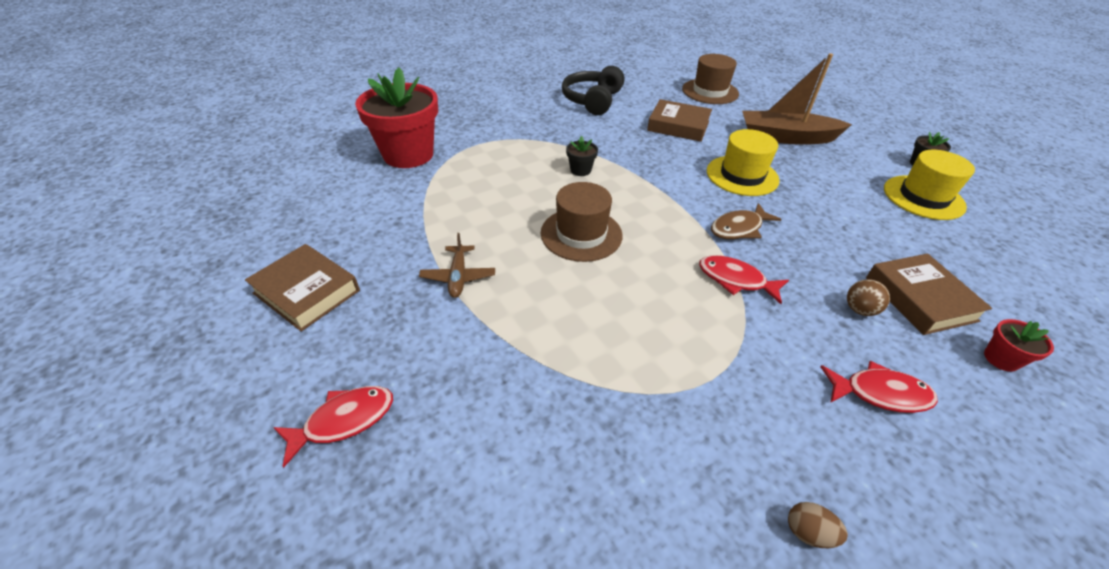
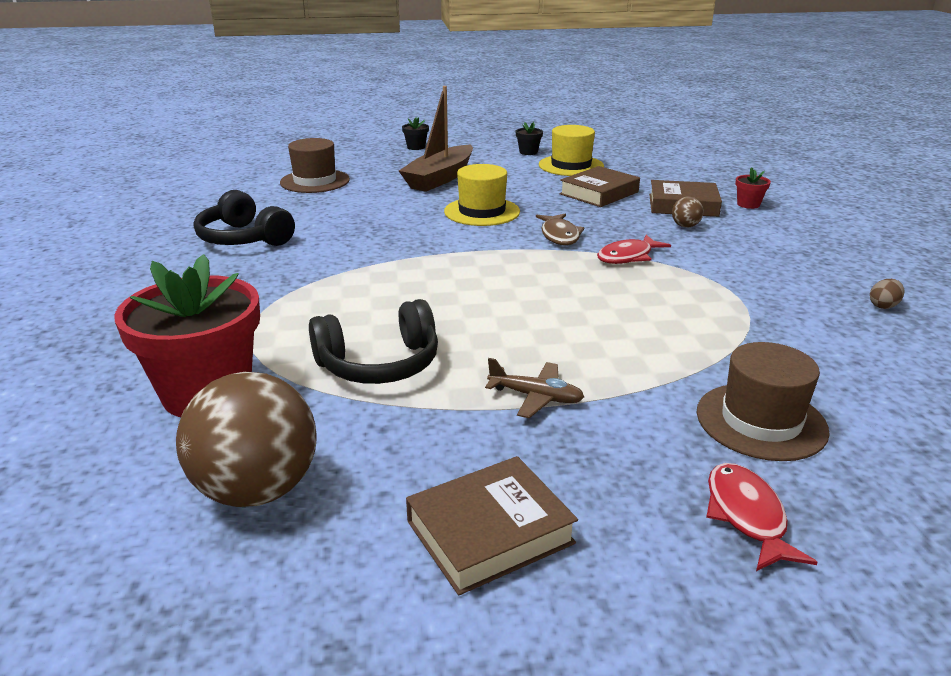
camera: 65 degrees left, 15 degrees down
brown hat [541,182,623,262] -> brown hat moved to [697,342,830,461]
black flower pot [566,136,598,176] -> black flower pot moved to [402,117,429,150]
brown book [647,99,712,142] -> brown book moved to [560,166,640,207]
red fish [820,361,938,413] -> none
none -> brown ball [176,372,316,507]
none -> black headphones [309,299,438,384]

